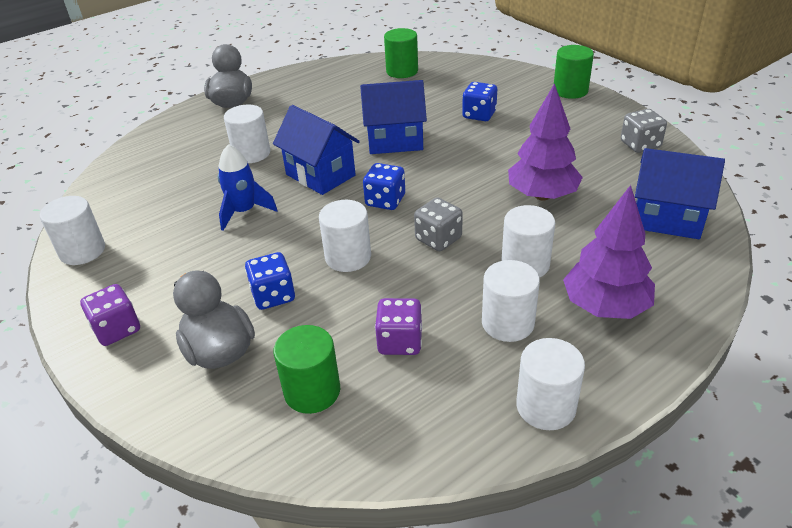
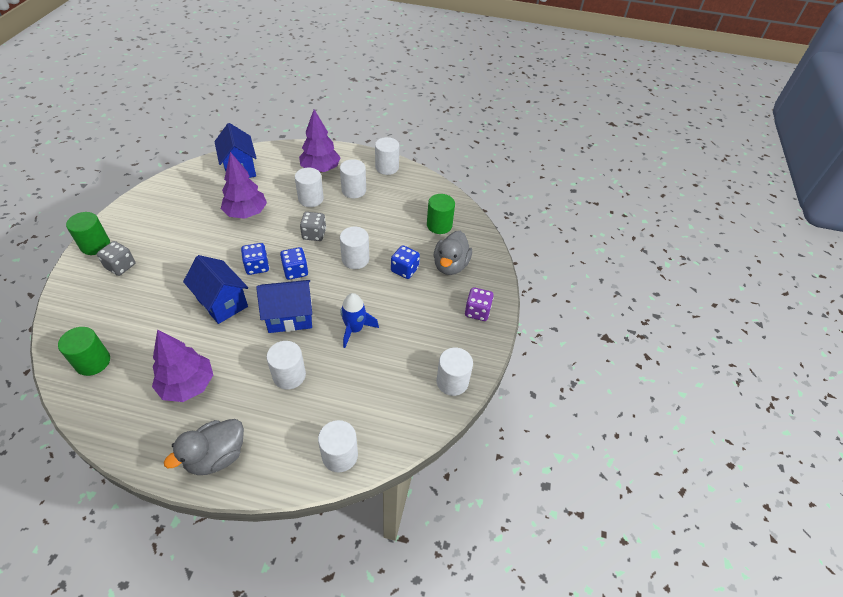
camera: 135 degrees left, 10 degrees up
blue house [273,105,360,195] -> blue house turned 75 degrees clockwise [256,280,312,333]
purple dice [375,298,422,355] -> none
blue dice [462,82,497,121] -> blue dice moved to [241,243,269,275]
grey dice [621,109,667,153] -> grey dice moved to [97,241,135,276]
none -> purple tree [152,330,213,402]
none -> white cylinder [318,420,358,472]

